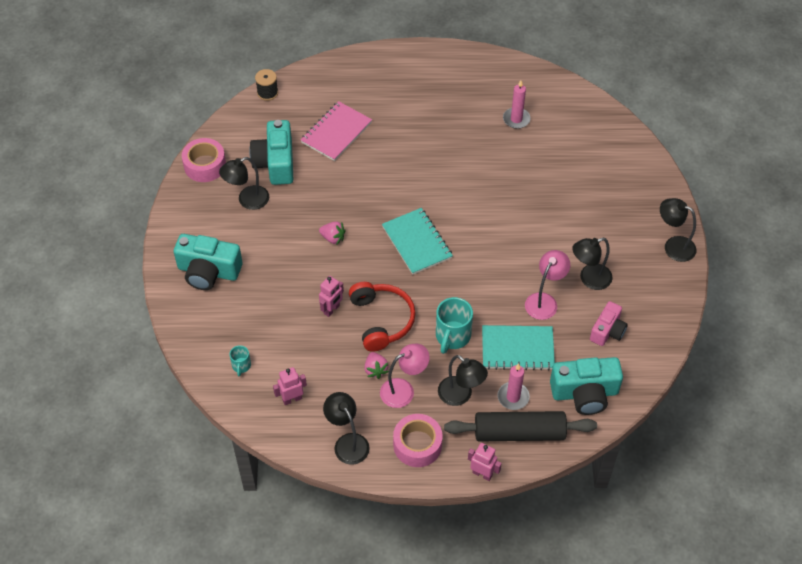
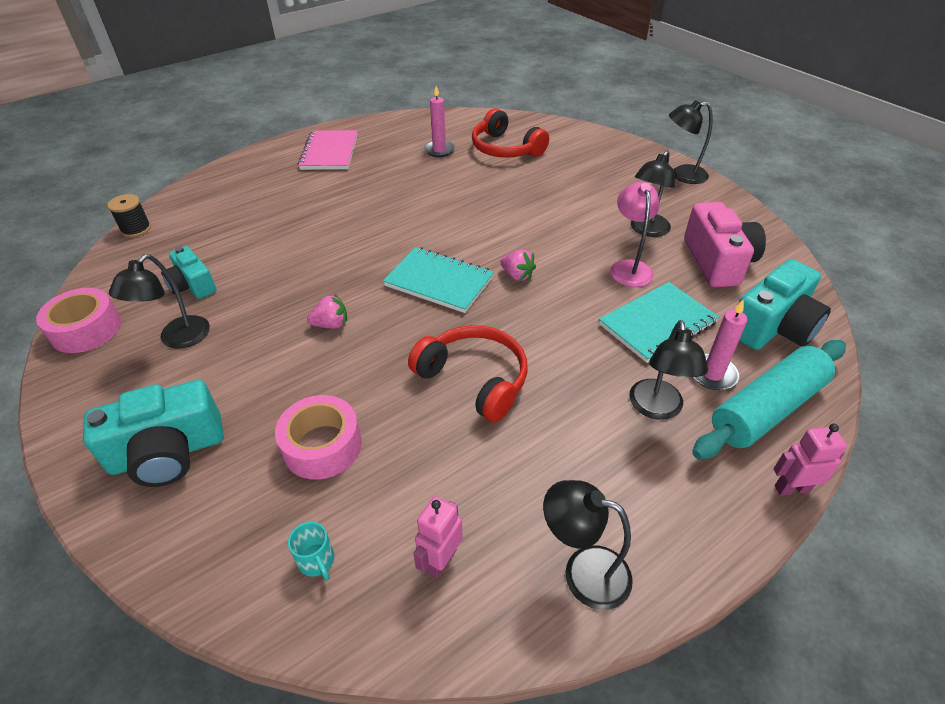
camera: 35 degrees left, 10 degrees down
turquoise camera [249,120,293,185] -> turquoise camera [161,246,216,299], size x0.62
pink notebook [301,101,372,161] -> pink notebook moved to [298,130,358,170]
pink robot [319,276,344,317] -> none
pink strawberry [365,352,389,379] -> pink strawberry moved to [500,250,536,281]
pink lamp [380,343,430,408] -> none
pink tape [393,414,443,467] -> pink tape moved to [275,395,362,480]
turquoise mug [436,297,473,354] -> none
black lamp [438,355,488,406] -> black lamp turned 90 degrees clockwise [629,320,708,420]
black rolling pin [444,411,597,442] -> turquoise rolling pin [692,340,846,459]
pink camera [590,301,628,346] -> pink camera [684,202,766,287], size x1.60
none -> red headphones [472,108,549,158]

